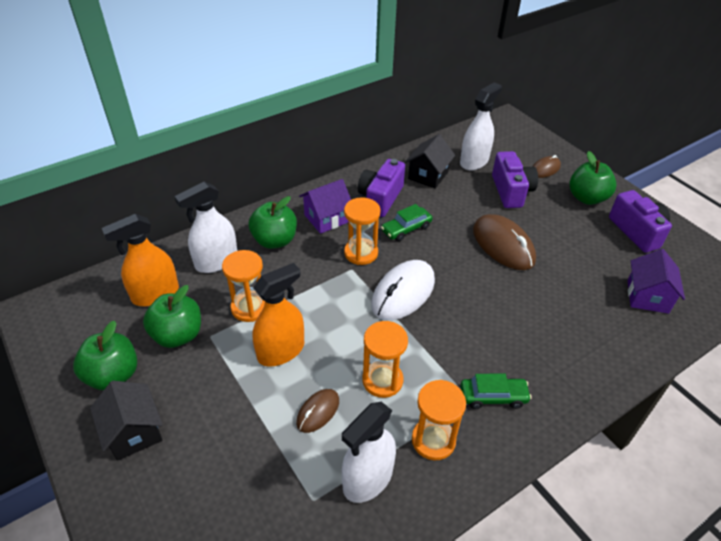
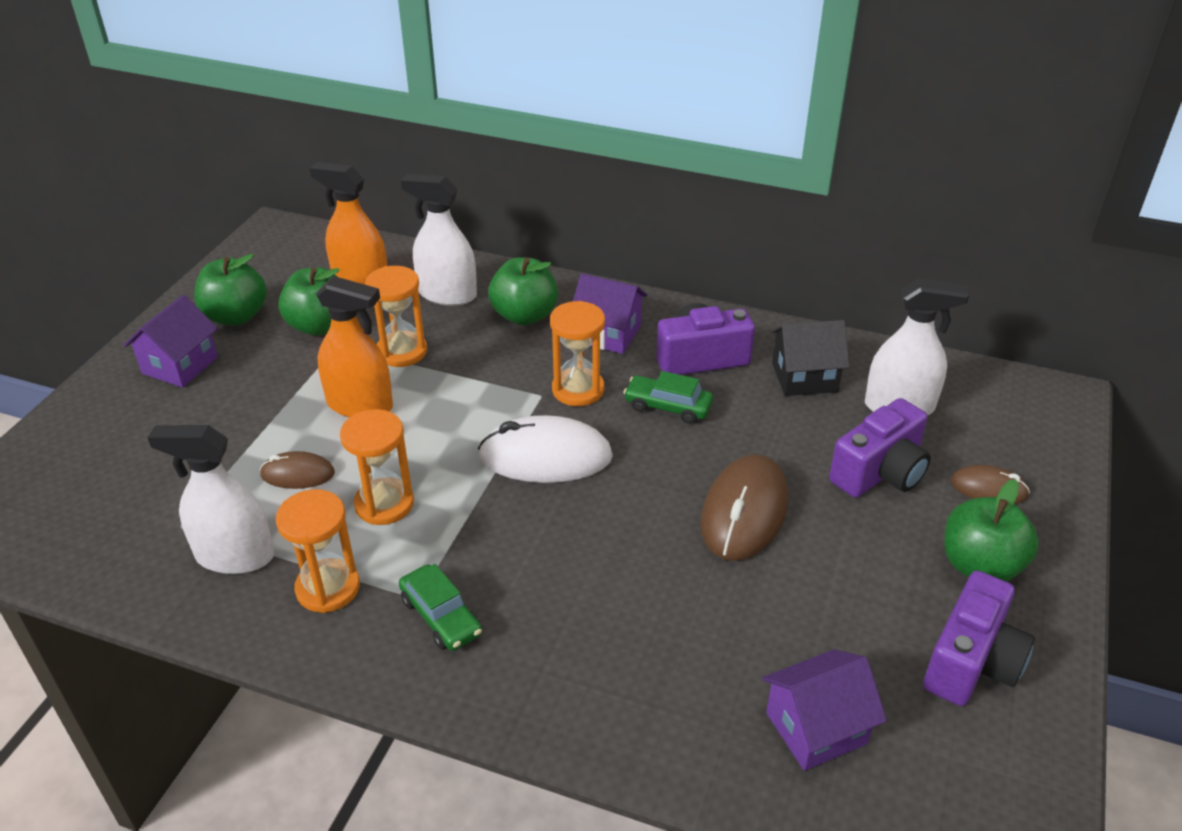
camera: 55 degrees right, 5 degrees down
black house [90,381,163,461] -> purple house [124,295,218,388]

